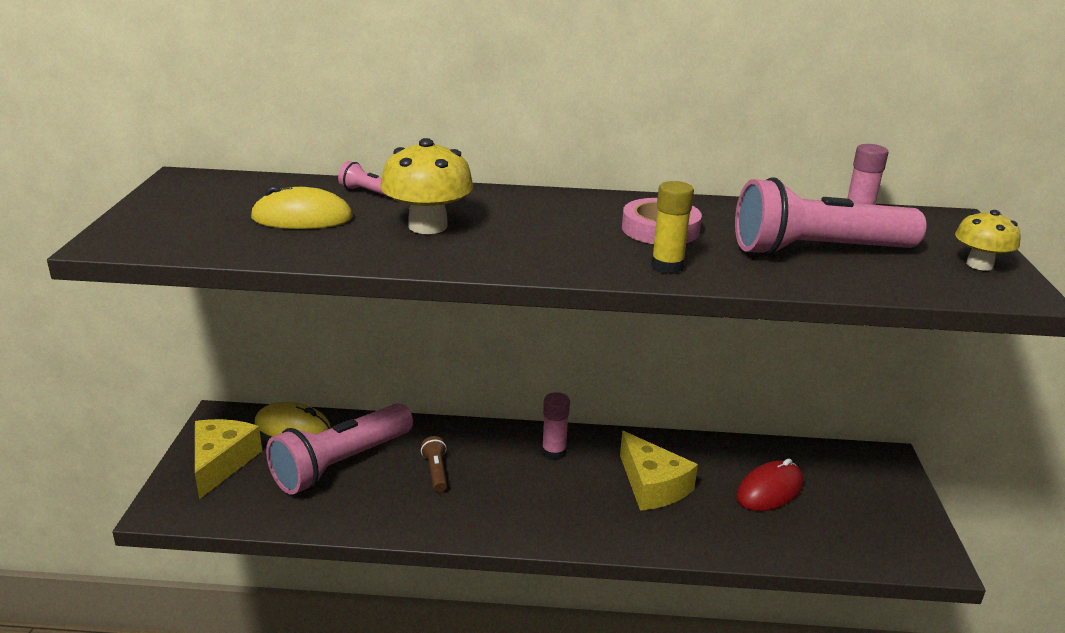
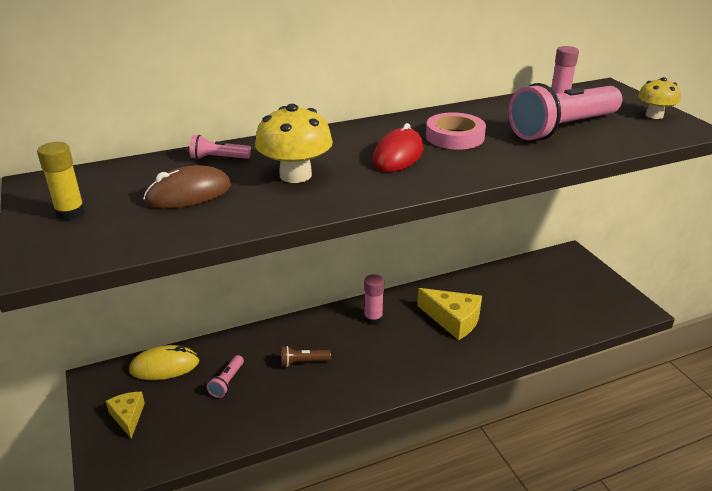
camera: 25 degrees left, 5 degrees up
yellow cheese [195,419,262,499] -> yellow cheese [106,392,145,439], size x0.61
yellow mouse [250,186,353,229] -> brown mouse [143,165,231,209]
pink flashlight [266,403,413,495] -> pink flashlight [207,355,244,398], size x0.42
brown flashlight [421,436,447,492] -> brown flashlight turned 60 degrees counterclockwise [281,346,331,367]
yellow glue stick [651,181,694,274] -> yellow glue stick moved to [37,142,85,220]
red mouse [736,459,803,511] -> red mouse moved to [373,123,423,172]

